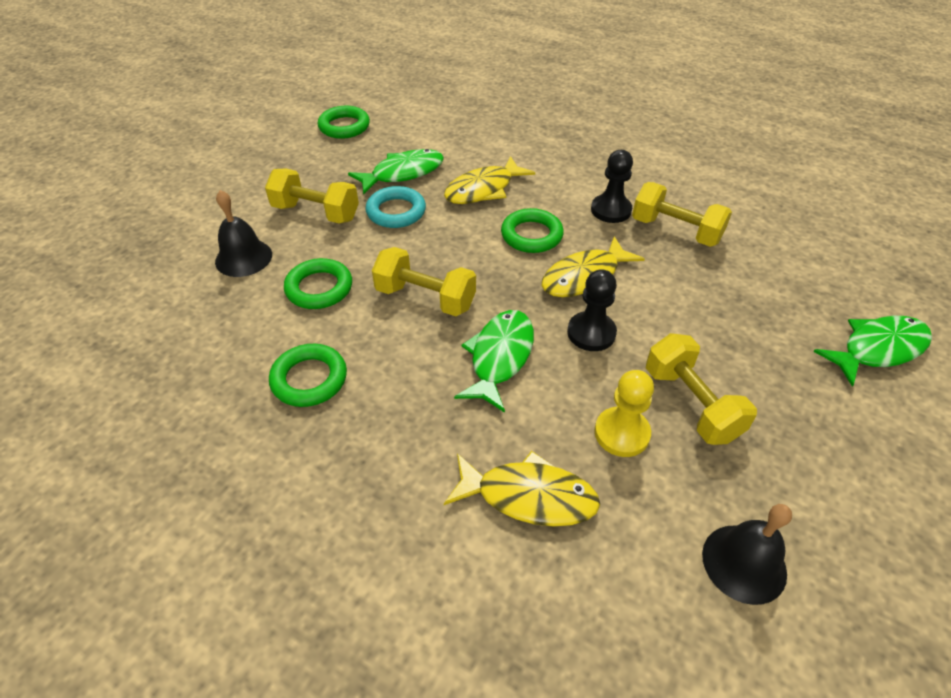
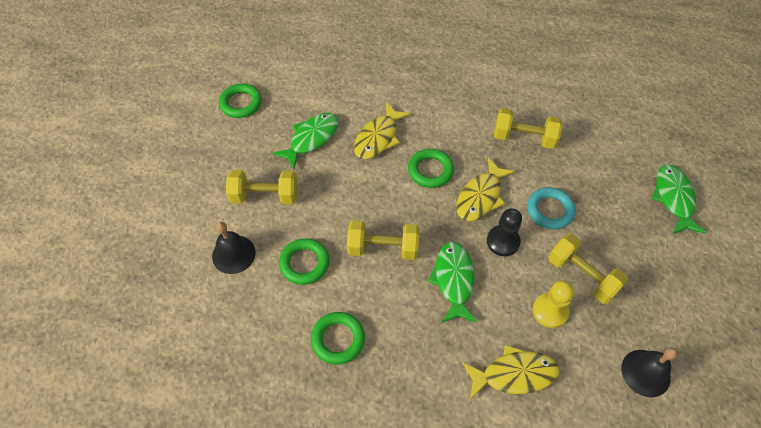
camera: 20 degrees left, 10 degrees up
turquoise ring [365,186,426,228] -> turquoise ring moved to [527,187,576,229]
black pawn [591,150,633,223] -> none
green fish [813,316,932,387] -> green fish turned 45 degrees counterclockwise [652,165,706,234]

